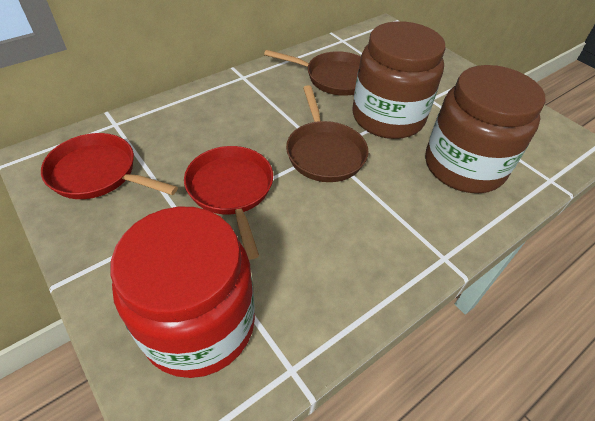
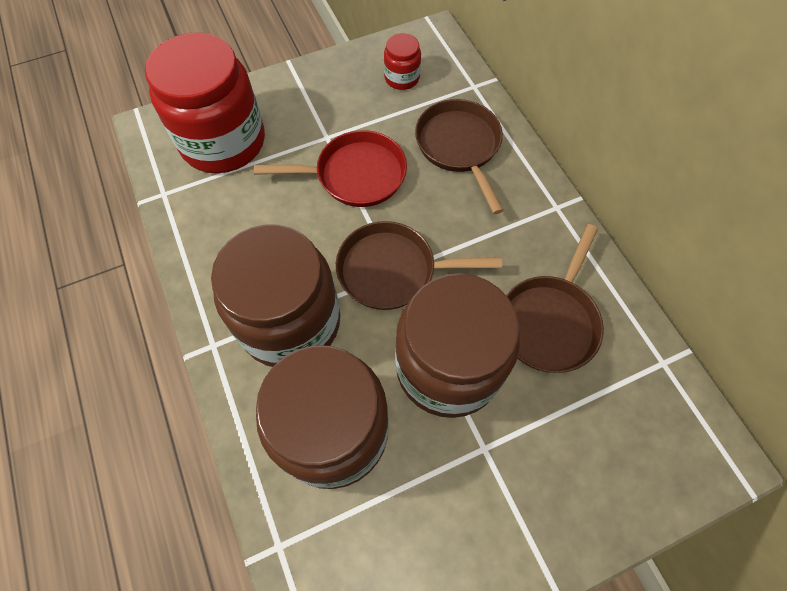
camera: 105 degrees right, 15 degrees up
red pan [41,133,178,199] -> red jar [384,33,421,90]
none -> brown jar [211,225,340,367]
none -> brown pan [415,99,504,214]

